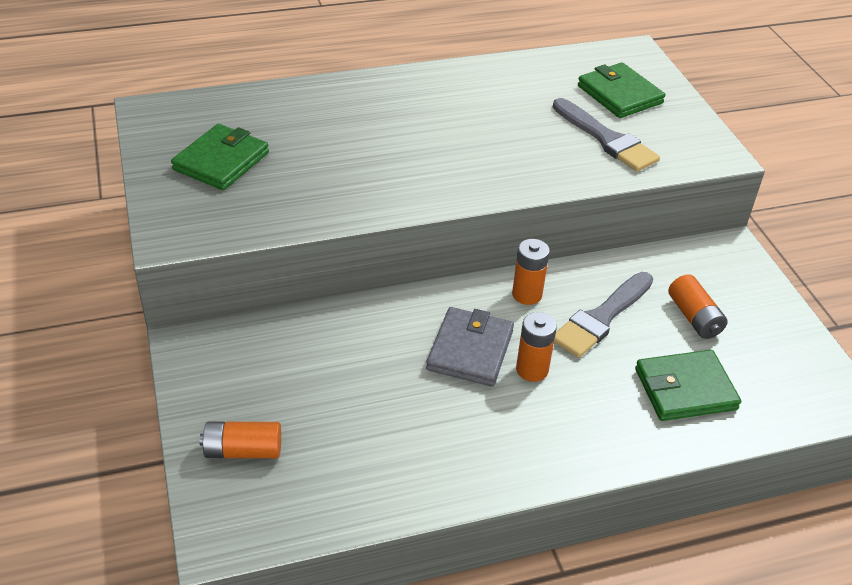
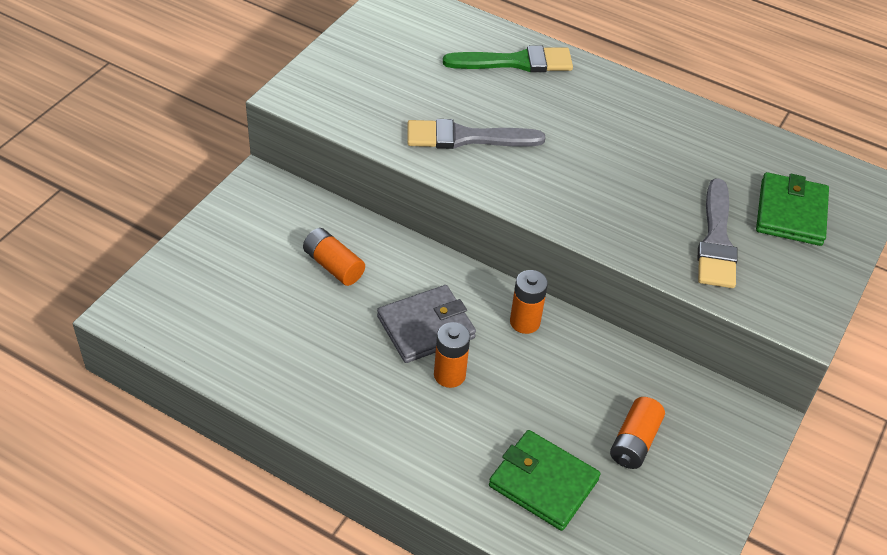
camera: 45 degrees right, 5 degrees up
green wallet [171,124,269,190] -> none
orange battery [199,421,281,458] -> orange battery moved to [303,228,365,286]
grey brush [554,272,653,358] -> grey brush moved to [407,119,545,149]
none -> green brush [443,46,573,72]

